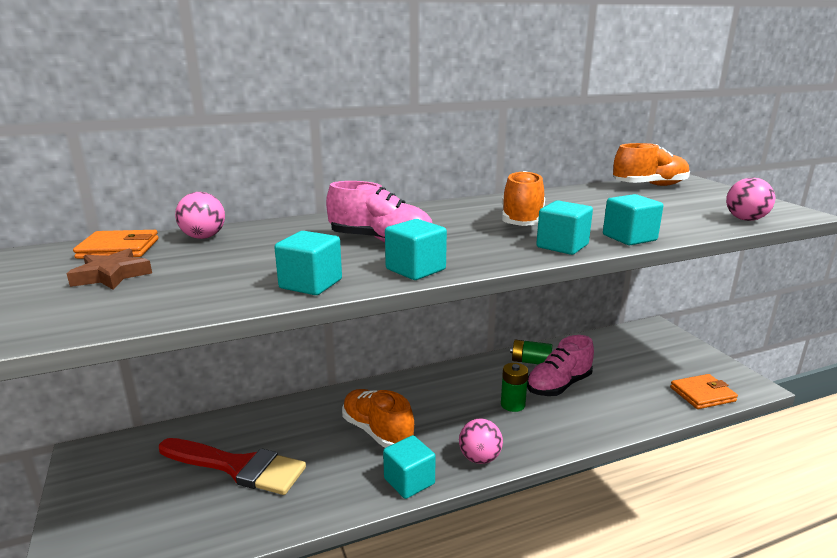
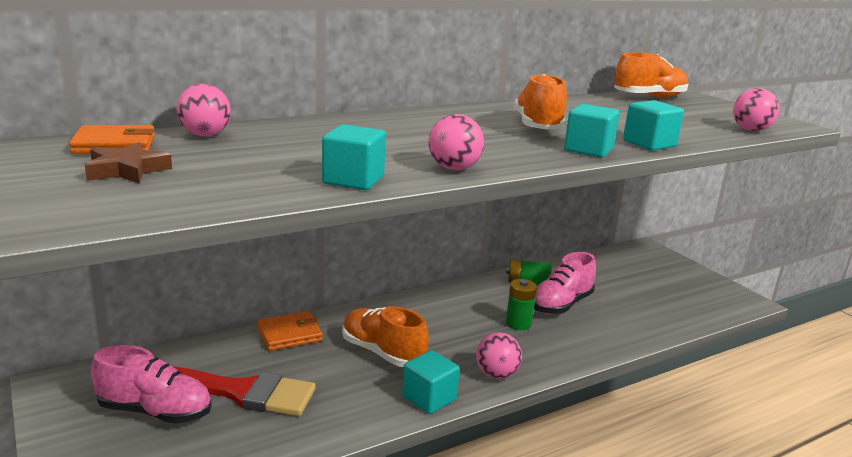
camera: 10 degrees left, 0 degrees up
pink shoe [326,181,432,242] -> pink shoe moved to [91,345,212,424]
turquoise cube [385,219,447,280] -> pink ball [429,114,484,170]
orange wallet [670,374,738,409] -> orange wallet moved to [257,311,323,351]

